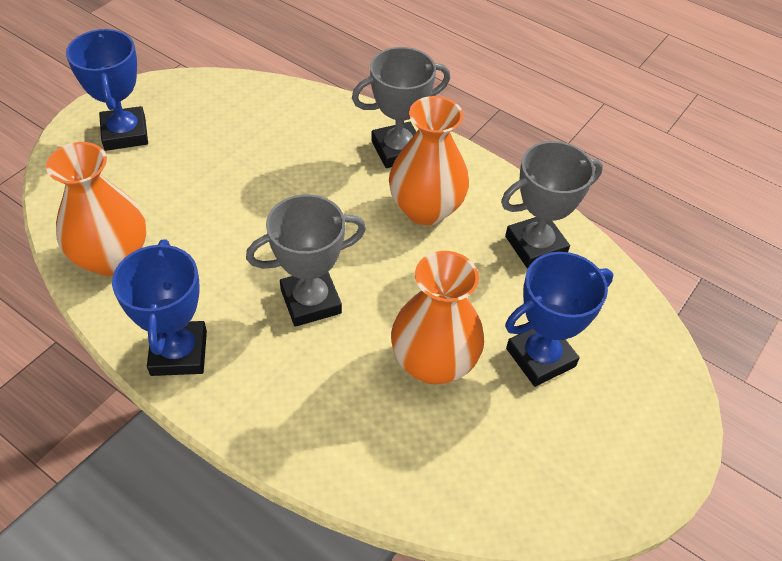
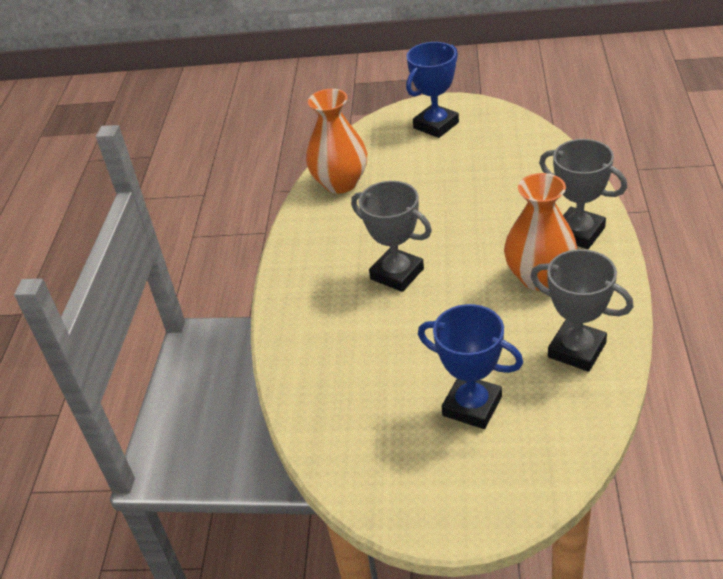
camera: 65 degrees right, 10 degrees down
blue trophy [112,240,207,376] -> none
orange vase [391,251,484,384] -> none

